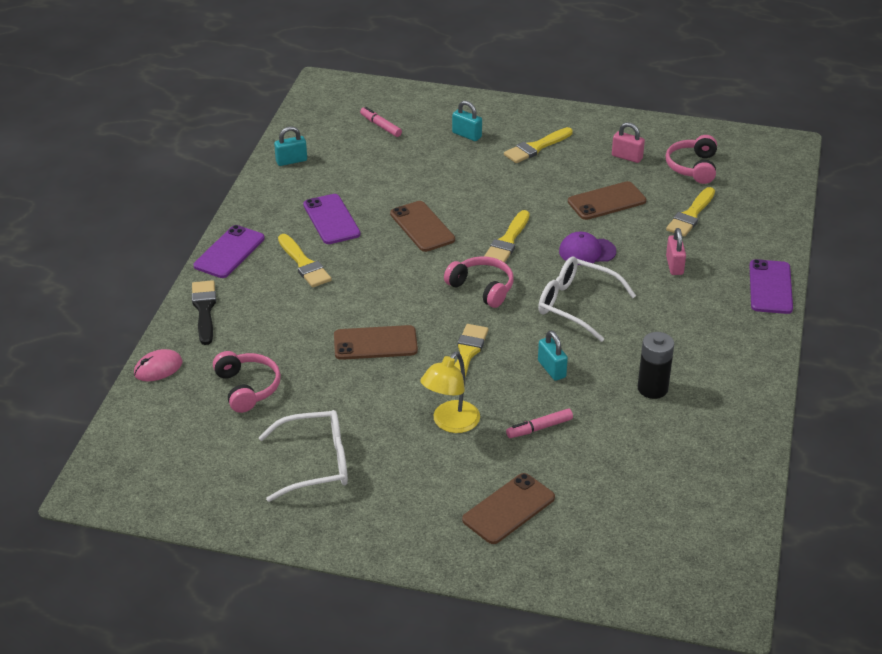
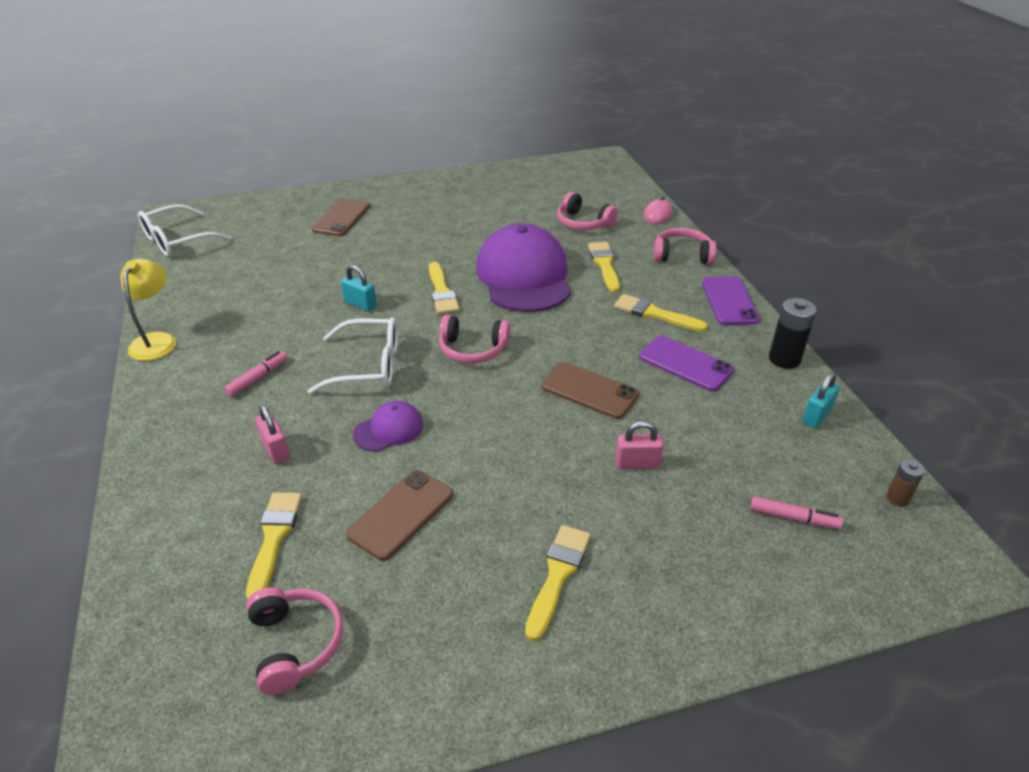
camera: 150 degrees right, 0 degrees up
black brush [192,280,216,345] -> pink headphones [654,228,716,265]
white glasses [259,410,348,502] -> white glasses moved to [138,204,231,257]
brown phone [334,325,418,360] -> purple cap [476,224,571,312]
yellow lamp [420,352,480,433] -> yellow lamp moved to [120,259,176,361]
turquoise padlock [452,100,482,141] -> none
yellow brush [484,210,530,263] -> yellow brush moved to [588,242,620,292]
pink marker [506,409,573,438] -> pink marker moved to [224,351,288,397]
pink padlock [612,122,645,163] -> pink padlock moved to [615,421,664,469]
black battery [638,332,674,399] -> black battery moved to [769,298,817,369]
purple phone [749,259,793,314] -> none
none -> brown battery [886,459,925,507]

